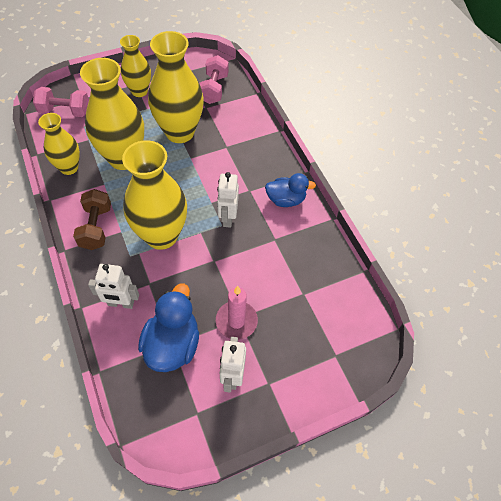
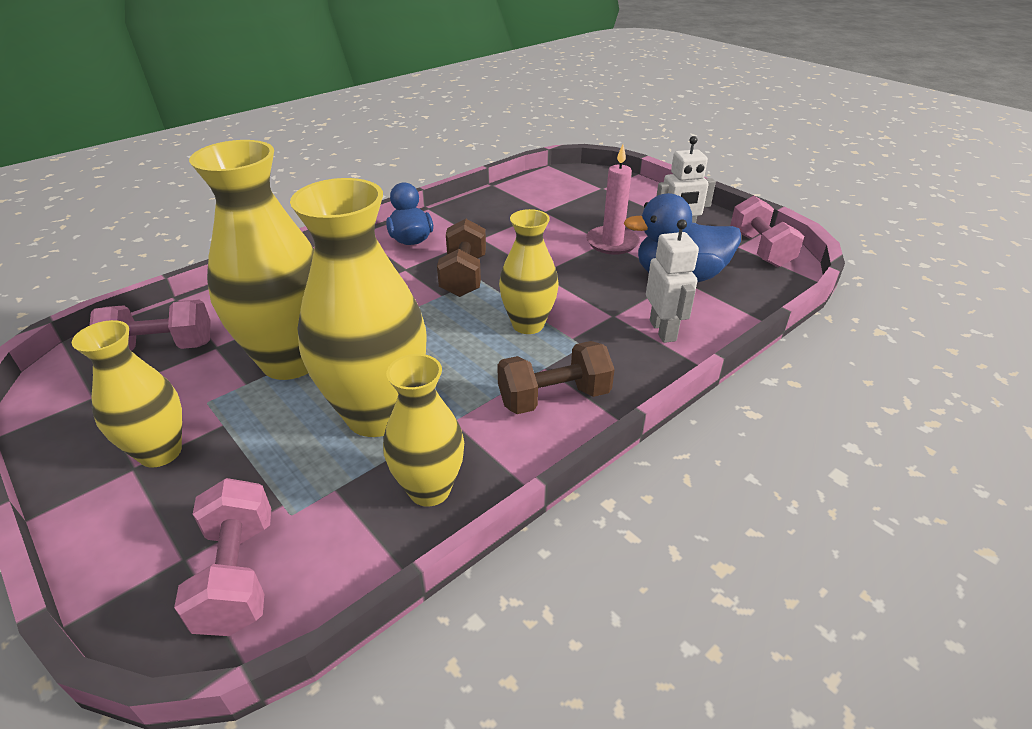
camera: 105 degrees left, 20 degrees down
yellow vase [122,140,187,250] -> yellow vase [499,209,559,334], size x0.59
white robot [217,172,239,228] -> brown dumbbell [437,219,486,297]
none -> pink dumbbell [730,196,804,267]

